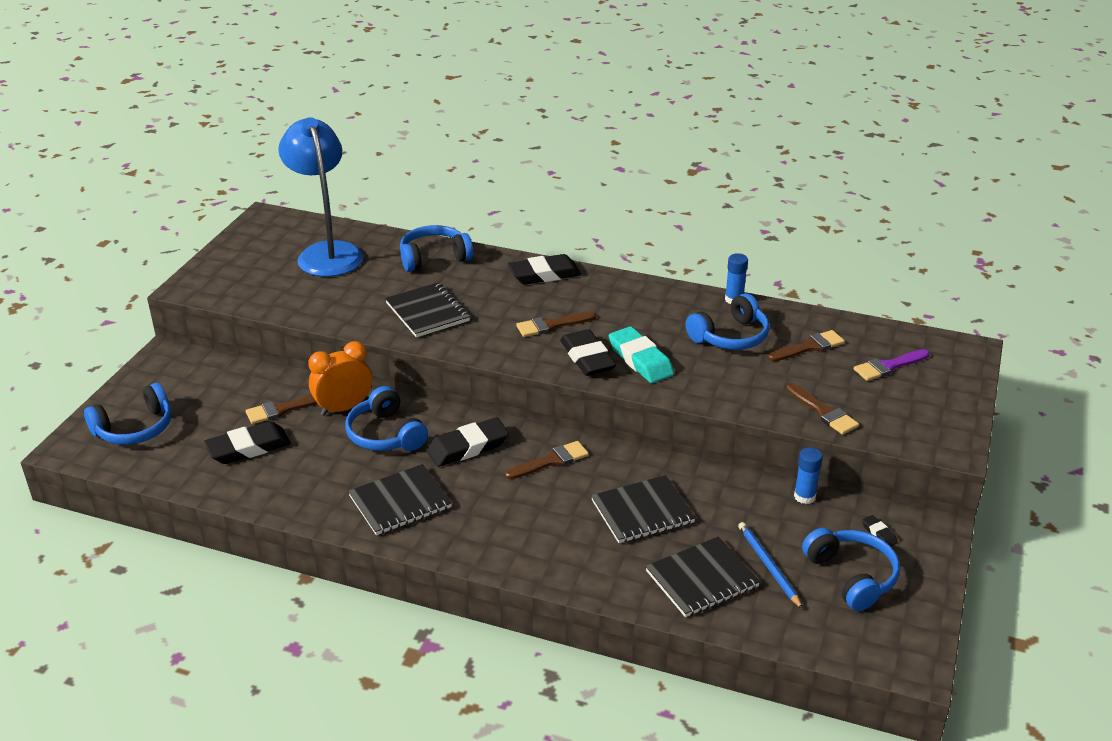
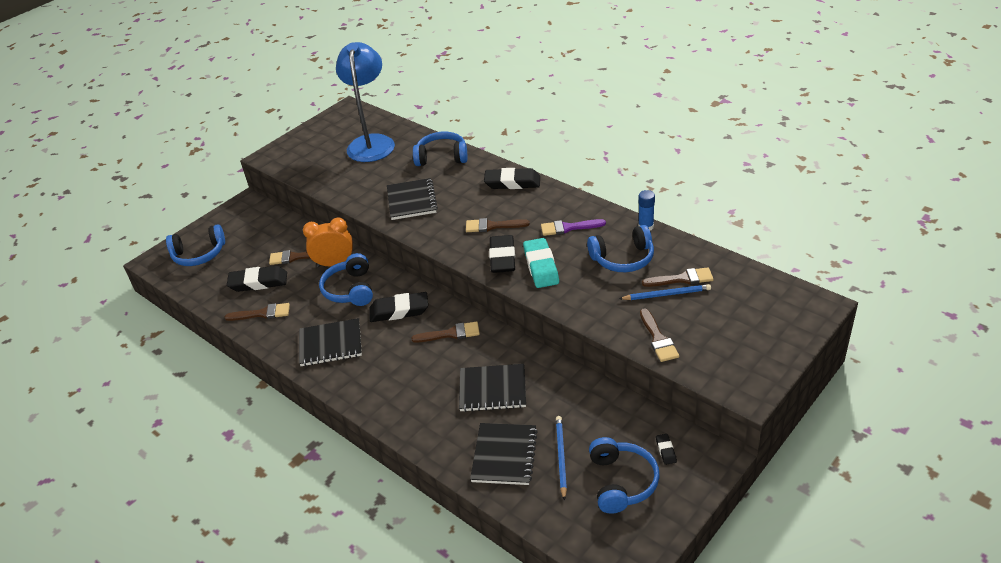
camera: 25 degrees right, 5 degrees up
black notebook [646,536,760,617] -> black notebook turned 75 degrees counterclockwise [470,423,538,485]
blue glue stick [794,447,823,504] -> none
purple brush [854,349,930,381] -> purple brush moved to [541,219,606,236]
none -> brown brush [225,303,290,321]
none -> blue pencil [619,284,711,300]

